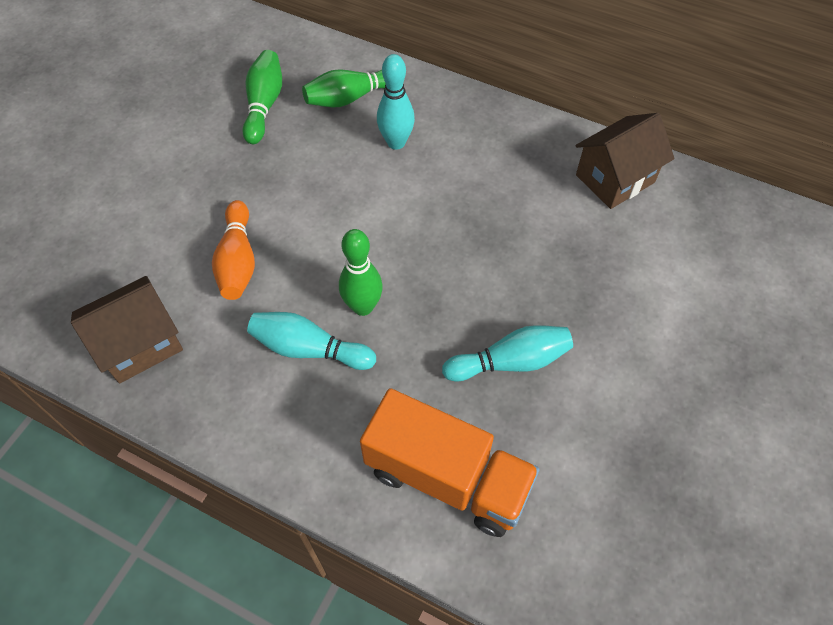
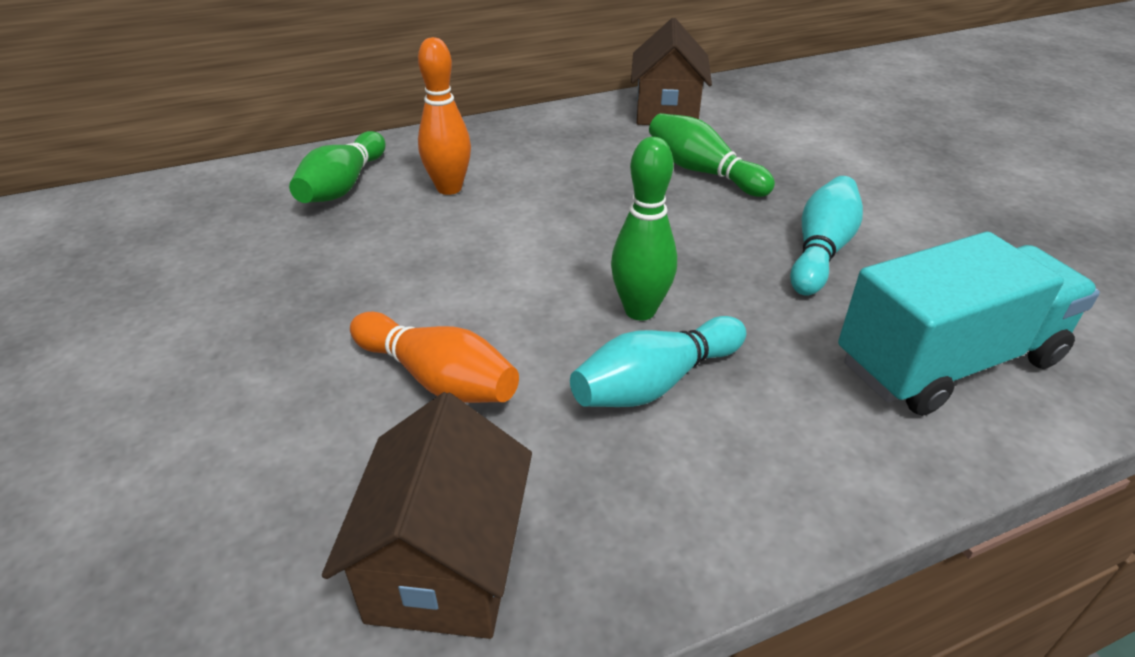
camera: 50 degrees left, 20 degrees down
green bowling pin [242,50,282,144] -> green bowling pin moved to [649,113,775,197]
orange truck [360,388,540,537] -> turquoise truck [838,232,1100,416]
turquoise bowling pin [377,54,415,150] -> orange bowling pin [418,37,471,195]

